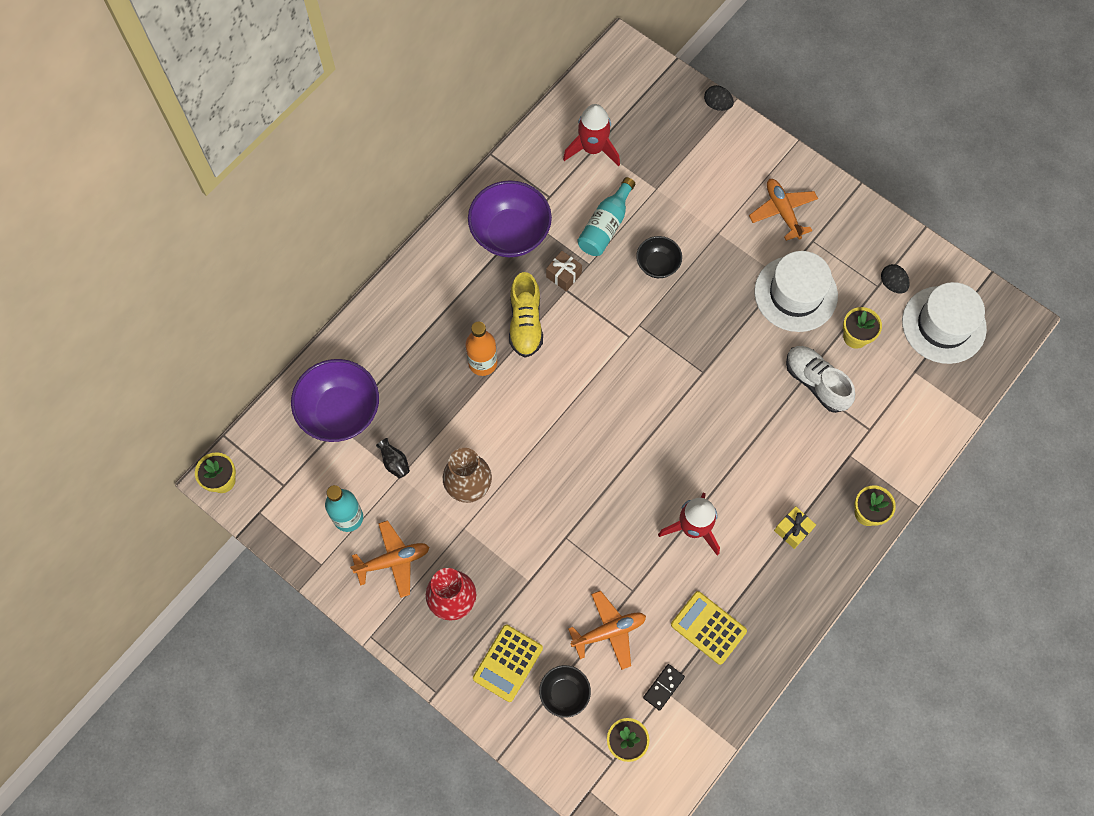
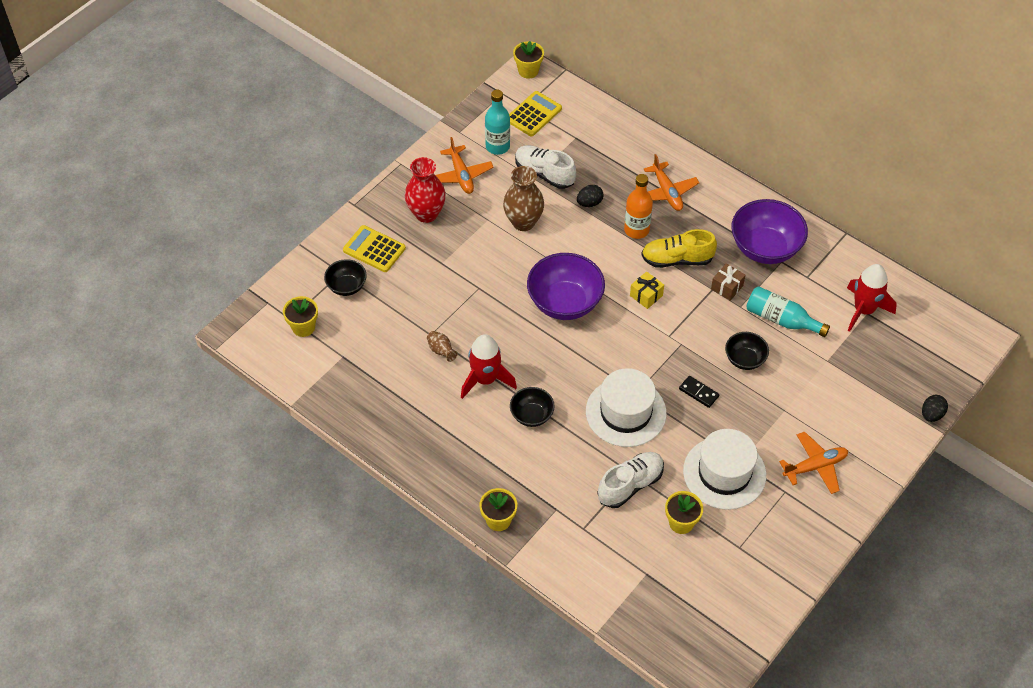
camera: 90 degrees right, 15 degrees down
purple bowl [291,359,379,442] -> purple bowl moved to [527,253,605,320]
black vase [376,438,410,479] -> white shoe [515,145,576,189]
orange plane [568,591,646,670] -> orange plane moved to [644,154,699,211]
black domino [643,664,685,711] -> black domino moved to [679,376,719,408]
yellow calculator [671,591,747,665] -> yellow calculator moved to [509,91,562,136]
yellow gift [774,506,816,549] -> yellow gift moved to [630,271,664,309]
black egg [881,264,910,294] -> black egg moved to [577,185,604,207]
white hat [902,282,987,364] -> white hat moved to [586,368,667,447]
none -> brown vase [427,331,457,362]
none -> black bowl [510,387,555,427]

